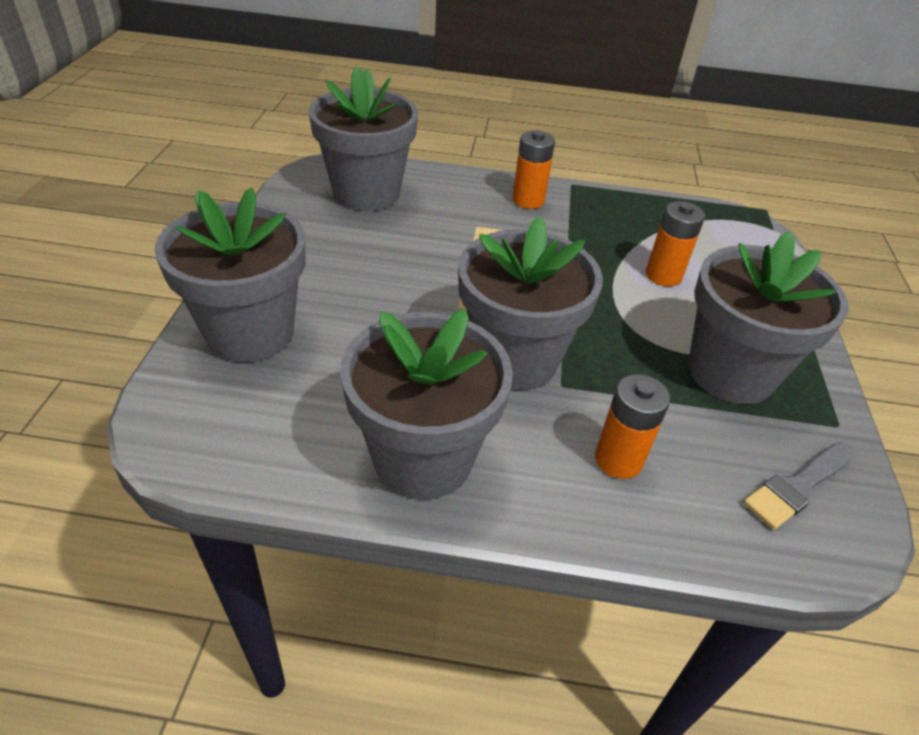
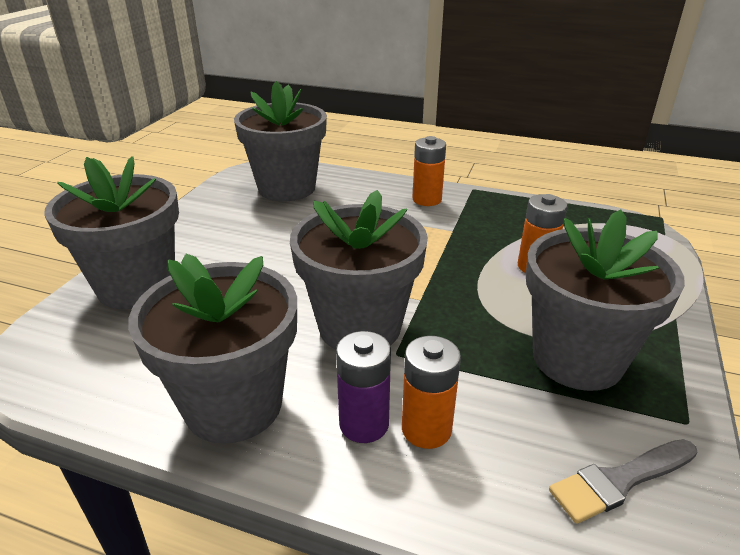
camera: 15 degrees right, 10 degrees down
none -> purple battery [336,331,391,443]

